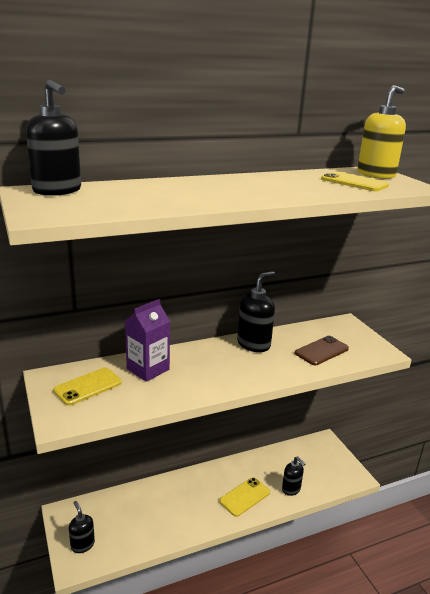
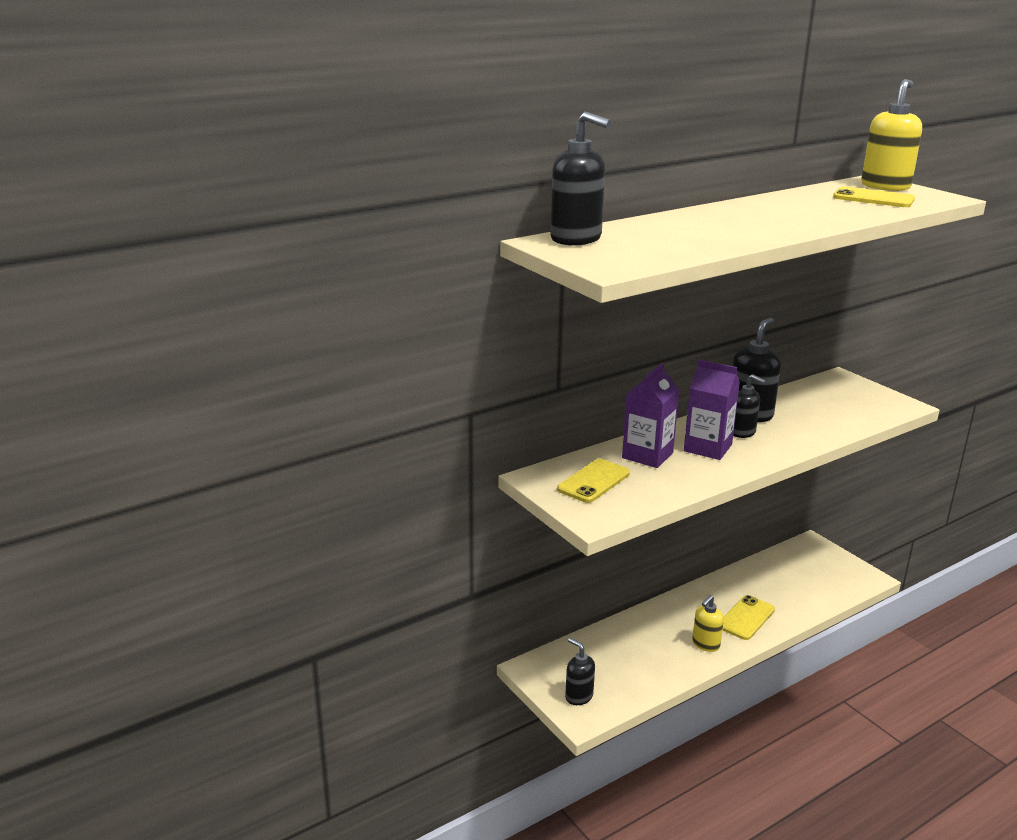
camera: 10 degrees left, 0 degrees up
black soap dispenser [282,456,305,496] -> black soap dispenser moved to [733,374,766,438]
brown phone [295,336,349,365] -> none
none -> purple carton [684,359,740,460]
none -> yellow soap dispenser [692,595,724,652]

